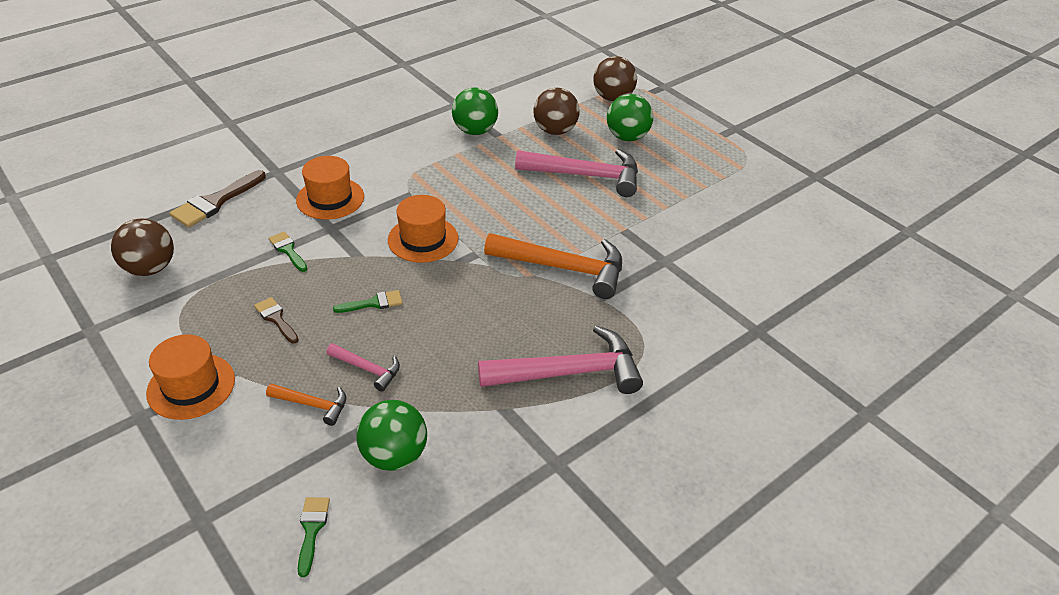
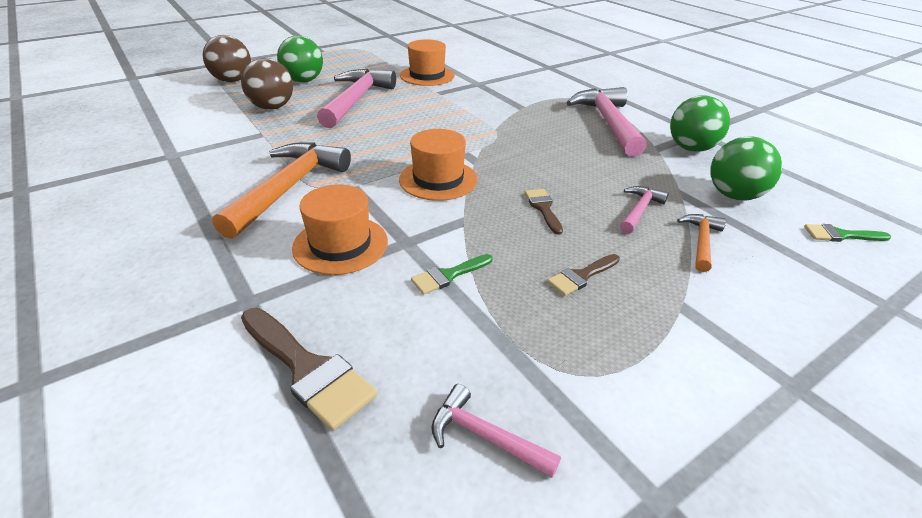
camera: 85 degrees left, 5 degrees down
brown ball [111,218,174,276] -> pink hammer [431,384,561,478]
orange hat [146,334,235,420] -> orange hat moved to [400,39,455,86]
green brush [333,290,402,313] -> brown brush [525,189,563,235]
green ball [452,88,498,135] -> green ball moved to [670,95,730,152]
orange hammer [484,233,622,299] -> orange hammer moved to [212,142,351,239]

